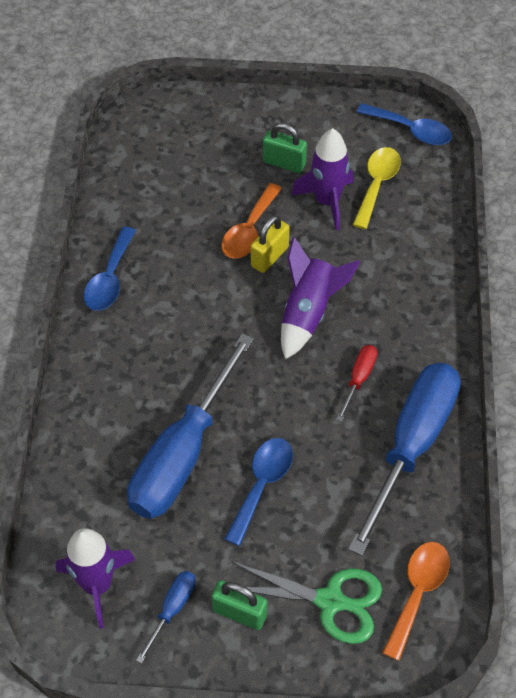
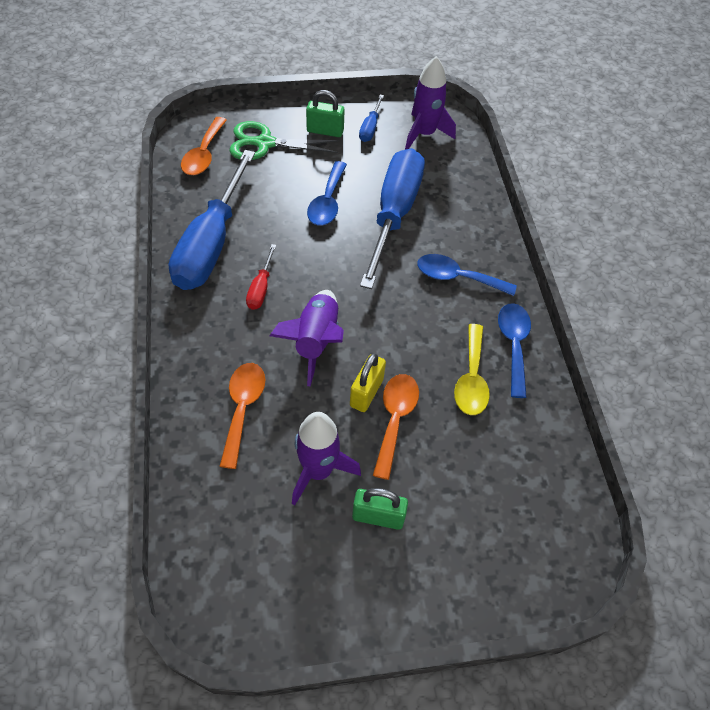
camera: 165 degrees right, 0 degrees up
yellow spoon [353,147,401,229] -> yellow spoon moved to [454,324,490,415]
blue spoon [357,103,452,145] -> blue spoon moved to [417,254,517,296]
none -> orange spoon [219,363,265,469]

